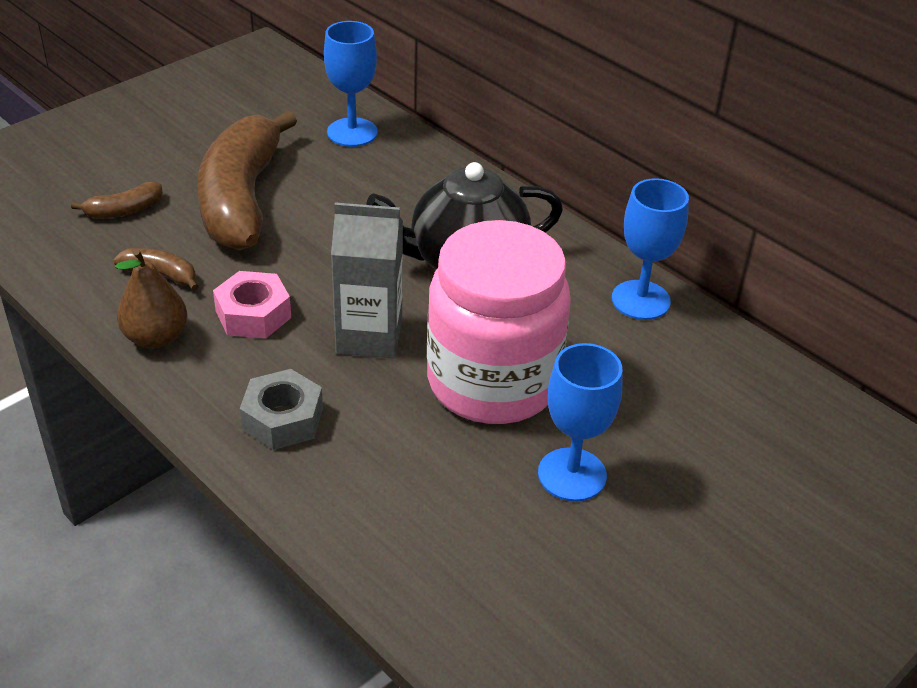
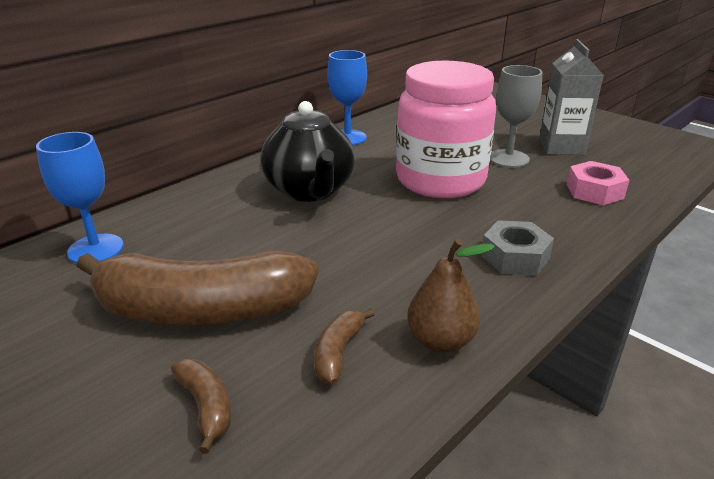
camera: 90 degrees left, 10 degrees down
pink nut [213,271,291,339] -> pink nut moved to [567,161,629,205]
grey carton [331,202,403,358] -> grey carton moved to [539,39,603,155]
blue goblet [538,343,622,502] -> grey goblet [490,65,542,168]

